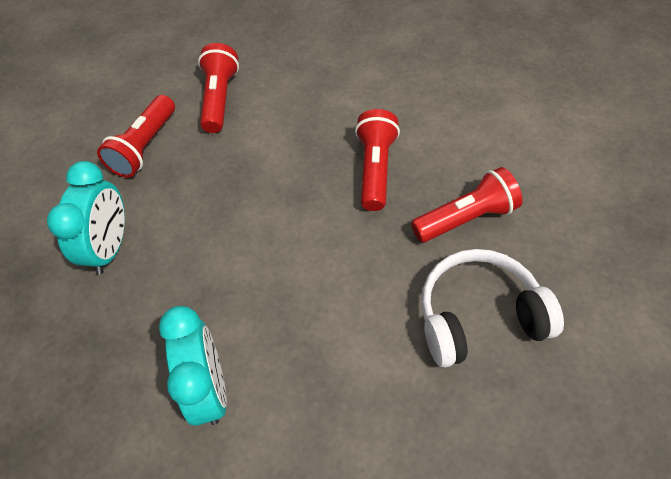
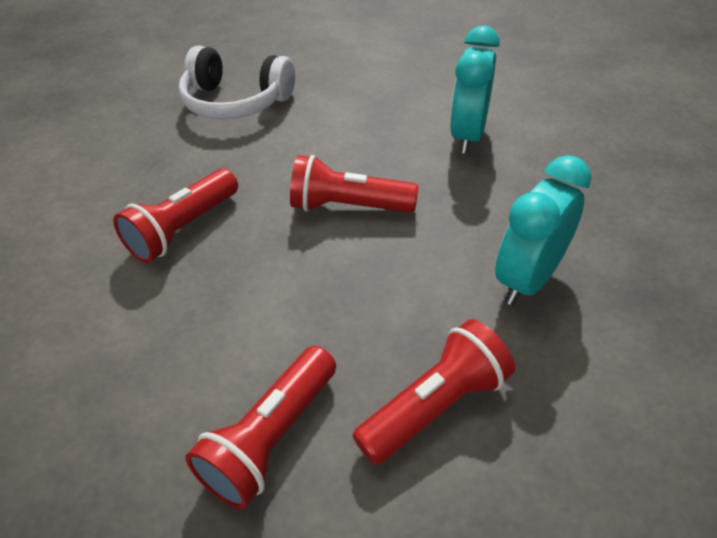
camera: 150 degrees left, 10 degrees down
red flashlight [411,167,523,242] -> red flashlight moved to [290,155,419,213]

